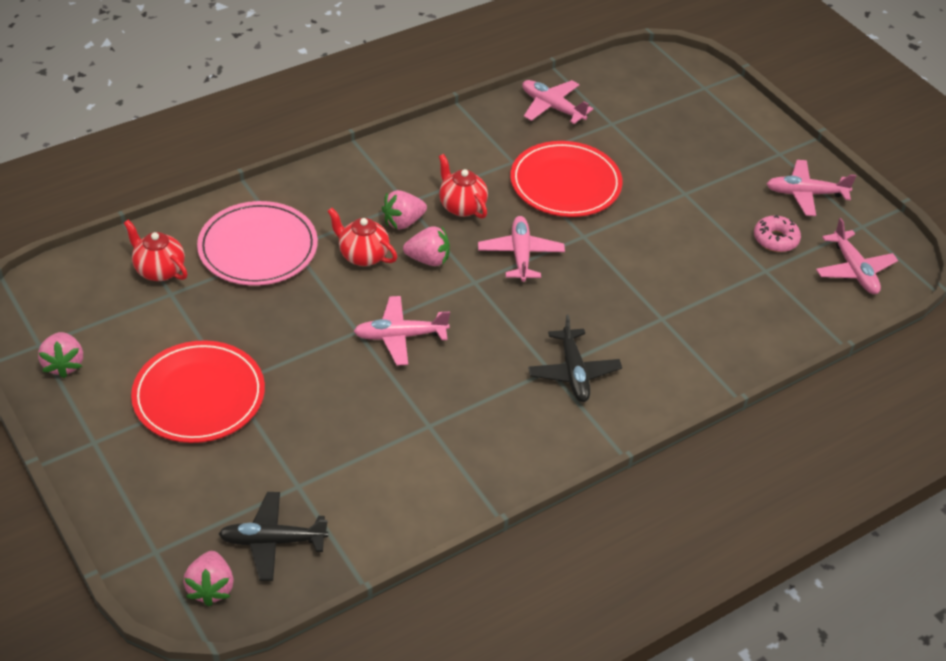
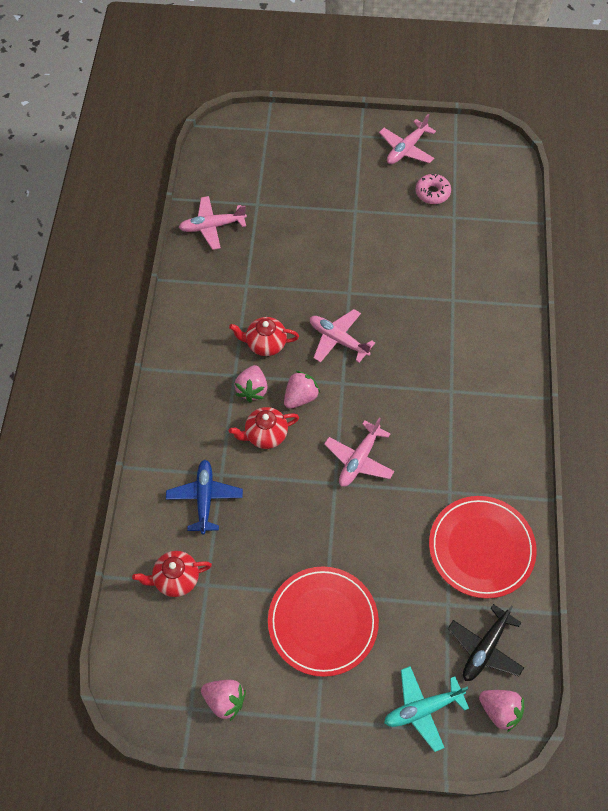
camera: 50 degrees left, 15 degrees up
pink plate [197,201,318,286] -> blue plane [166,460,243,534]
red plate [510,141,622,217] -> red plate moved to [429,496,537,599]
black plane [528,314,622,402] -> none
pink plane [816,218,898,294] -> none
none -> turquoise plane [384,666,469,752]

